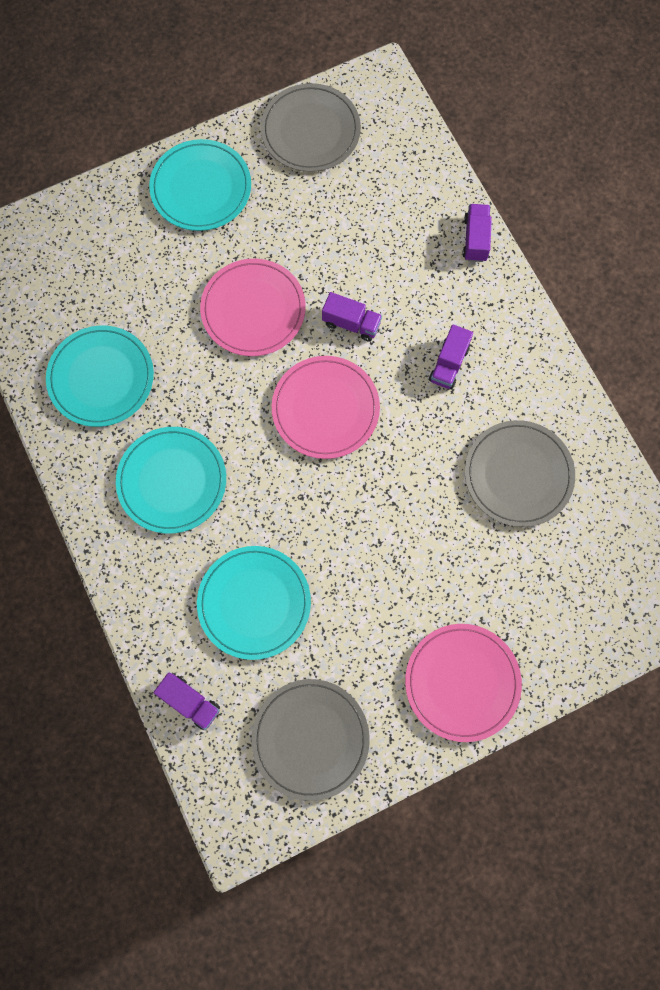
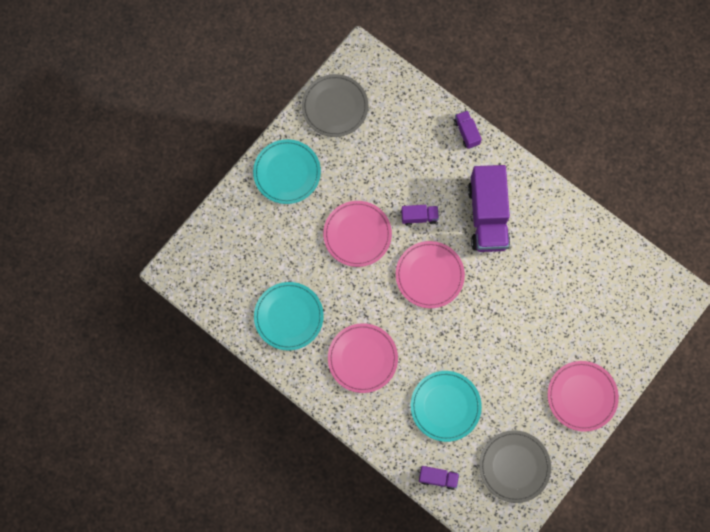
camera: 25 degrees left, 0 degrees up
turquoise plate [116,427,226,534] -> pink plate [328,323,398,393]
purple truck [429,324,473,389] -> purple truck [468,165,510,252], size x2.20
grey plate [465,420,575,527] -> none

